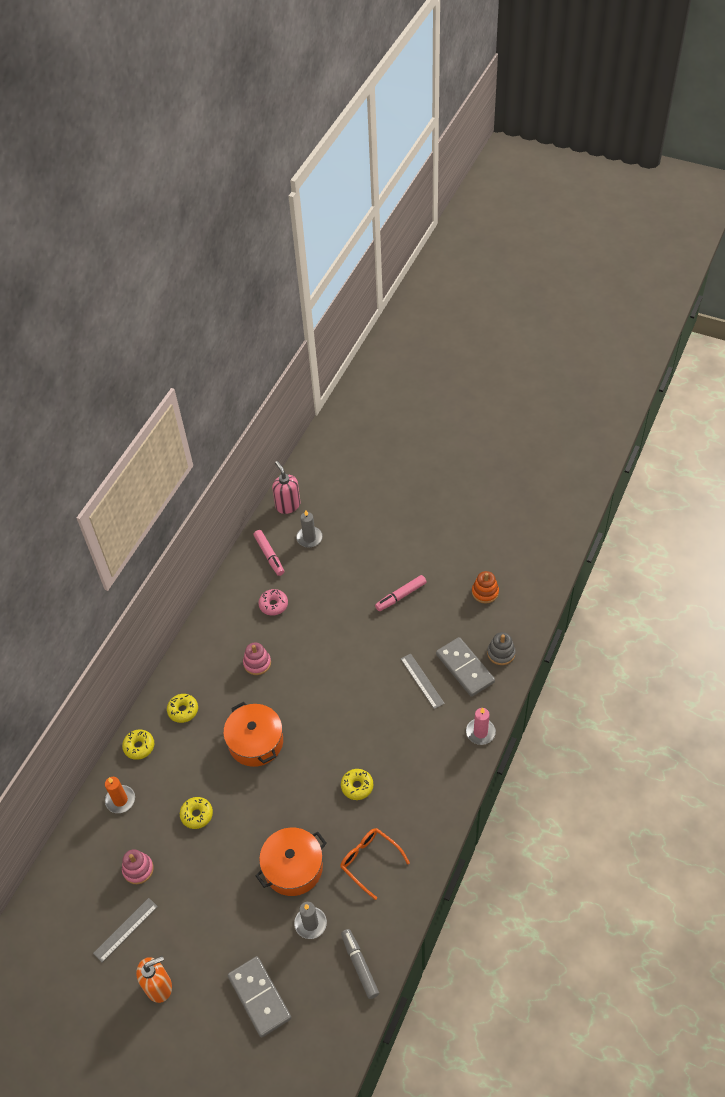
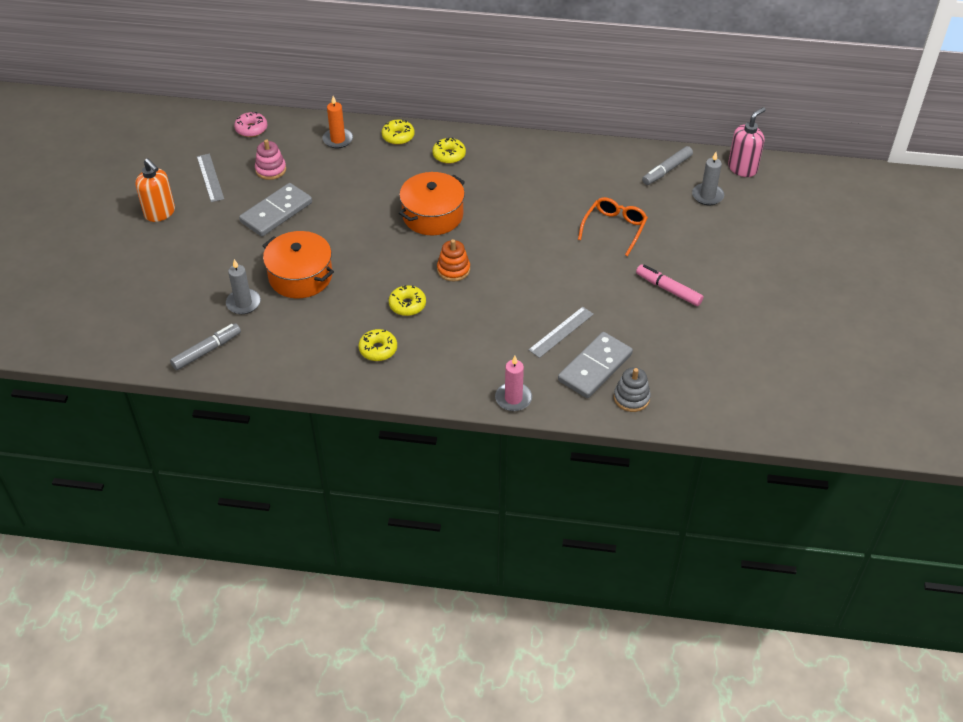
camera: 70 degrees right, 5 degrees down
grey ruler [93,898,158,962] -> grey ruler turned 45 degrees clockwise [197,154,224,202]
yellow donut [180,797,213,829] -> yellow donut moved to [359,329,397,361]
grey domino [228,956,291,1037] -> grey domino moved to [239,183,312,237]
pink stacking toy [243,642,271,675] -> none
pink marker [254,530,284,576] -> grey marker [642,146,693,185]
pink donut [258,589,288,616] -> pink donut moved to [234,112,267,137]
orange glasses [340,828,410,900] -> orange glasses moved to [578,197,648,256]
orange stacking toy [472,571,499,603] -> orange stacking toy moved to [437,239,470,281]

